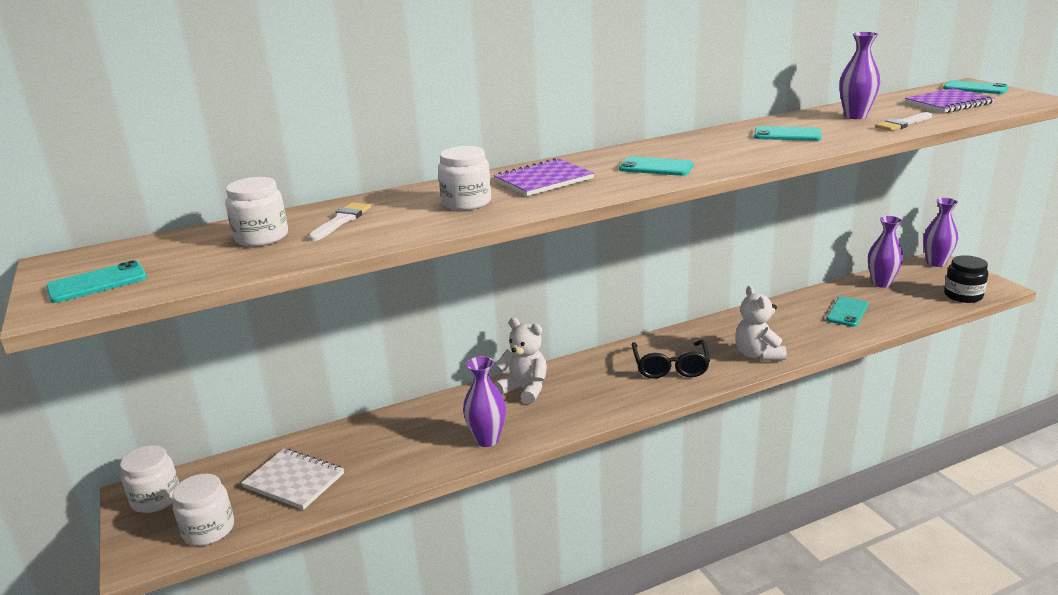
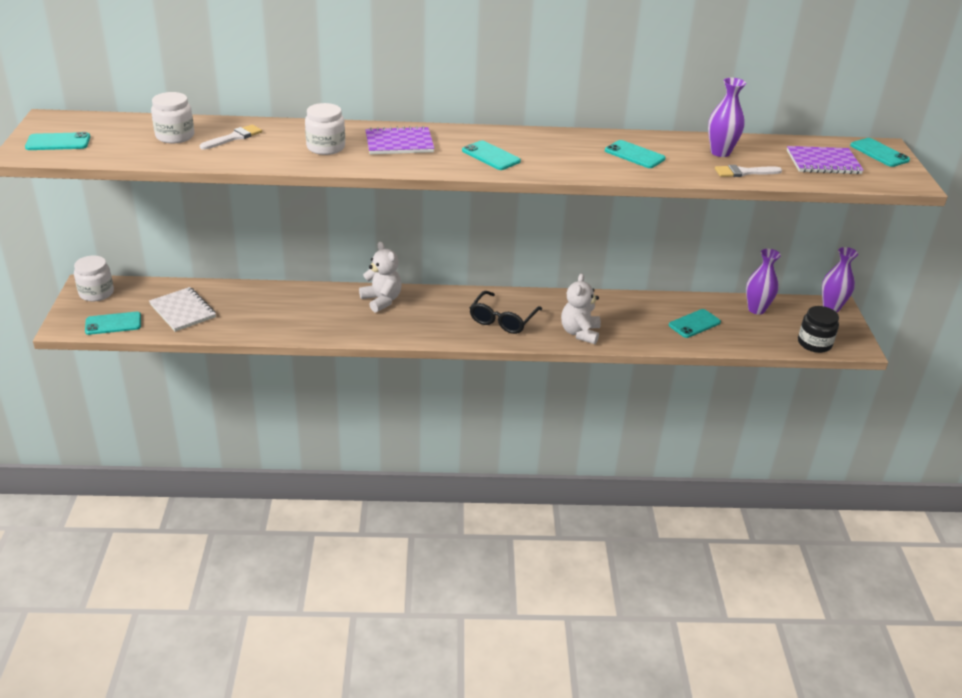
camera: 20 degrees right, 10 degrees up
white jar [172,474,234,546] -> turquoise phone [85,312,141,335]
purple vase [463,356,506,447] -> none

